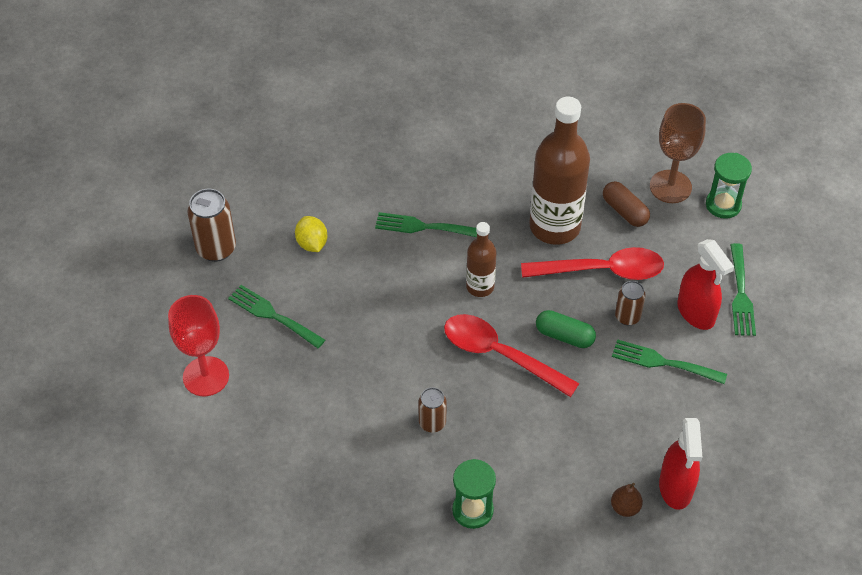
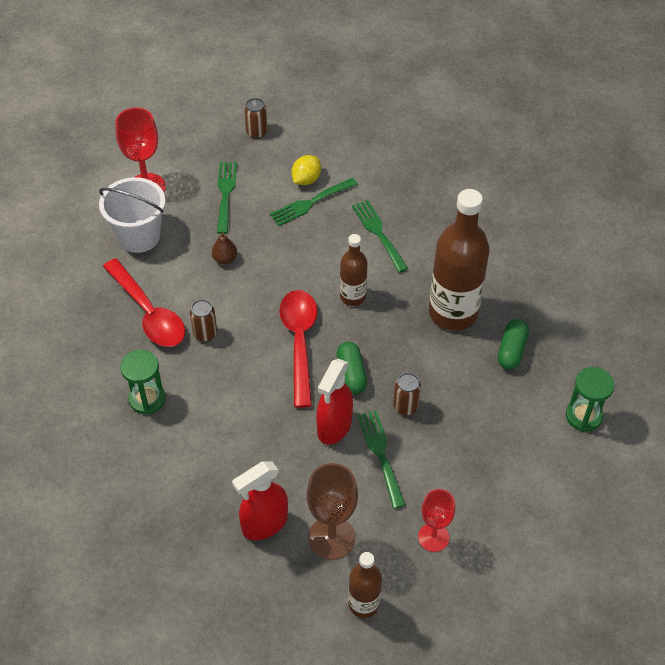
camera: 55 degrees right, 0 degrees up
brown can [187,189,236,262] -> brown can [244,98,267,139], size x0.62
red spoon [521,247,664,280] -> red spoon moved to [103,258,185,347]
brown capsule [603,181,650,227] -> green capsule [498,319,529,370]
brown pear [611,483,643,517] -> brown pear moved to [212,232,237,264]
brown goblet [650,103,706,203] -> brown goblet moved to [307,463,358,560]
red spray bottle [677,239,734,330] -> red spray bottle moved to [316,358,353,445]
green fork [730,243,756,336] -> green fork moved to [270,178,358,226]
none -> white bucket [99,177,165,253]
none -> brown bottle [348,552,382,618]
none -> red goblet [418,489,455,552]

